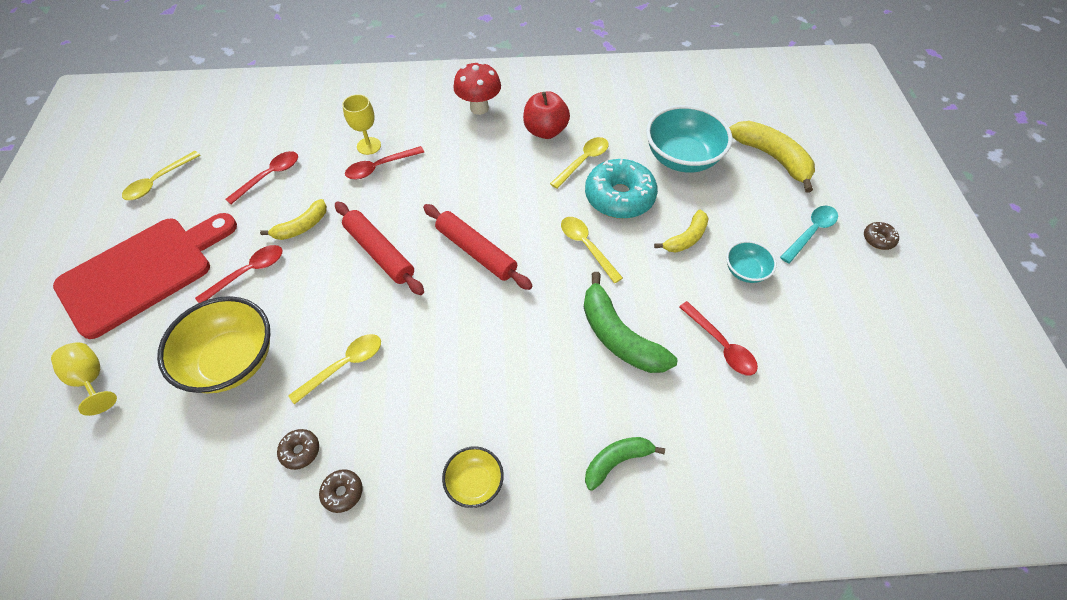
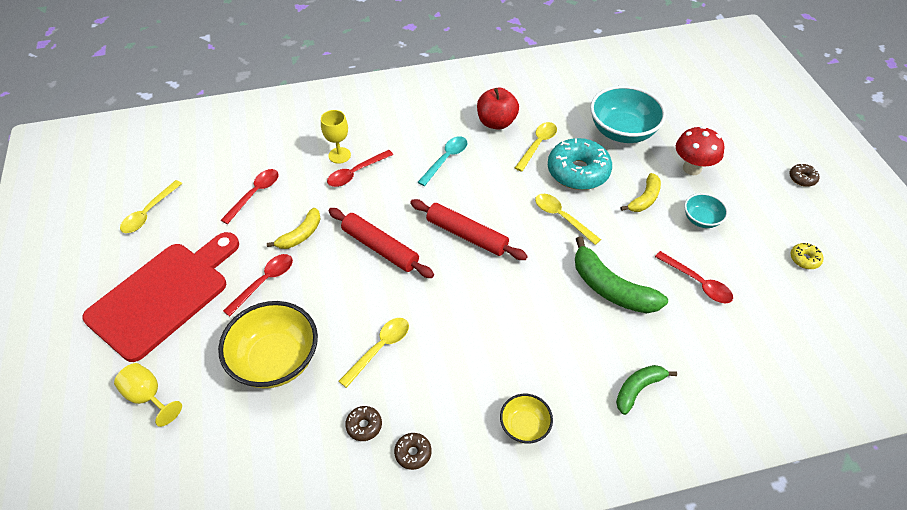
camera: 10 degrees left, 5 degrees down
red mushroom [453,62,501,115] -> red mushroom moved to [676,126,724,175]
yellow banana [729,121,815,192] -> none
turquoise spoon [780,206,838,264] -> turquoise spoon moved to [418,136,467,186]
none -> yellow donut [790,243,823,269]

